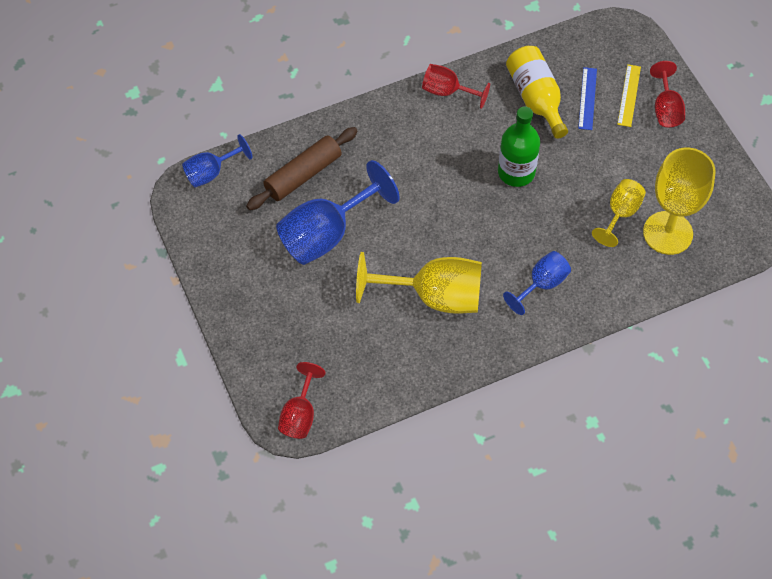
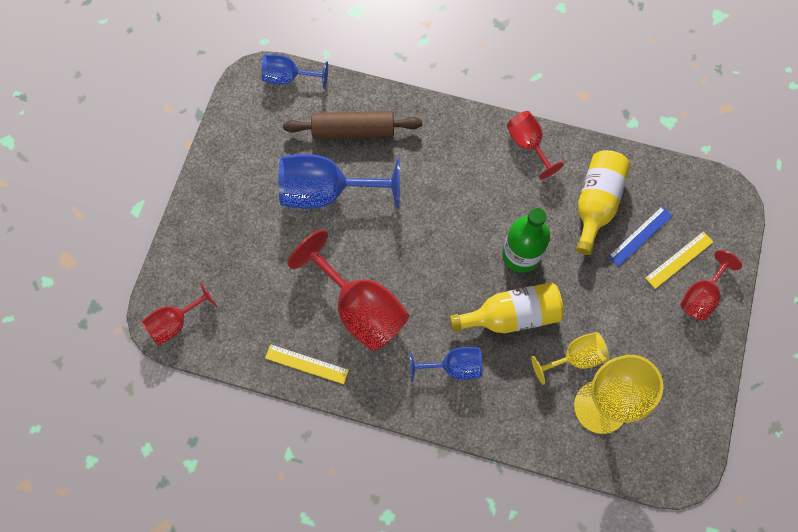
camera: 40 degrees right, 10 degrees up
yellow goblet [356,252,482,314] -> red goblet [288,230,409,351]
none -> yellow ruler [265,344,349,384]
none -> yellow bottle [449,282,564,333]

